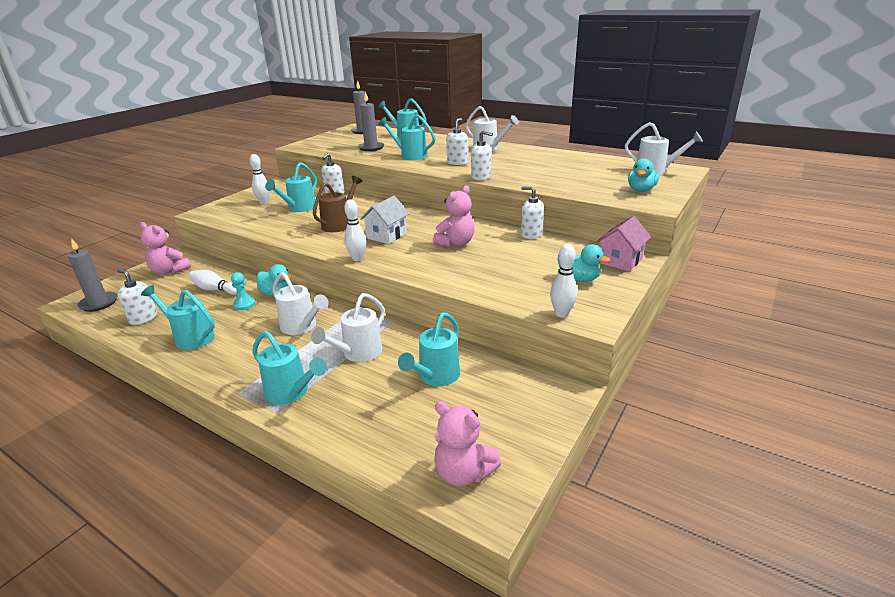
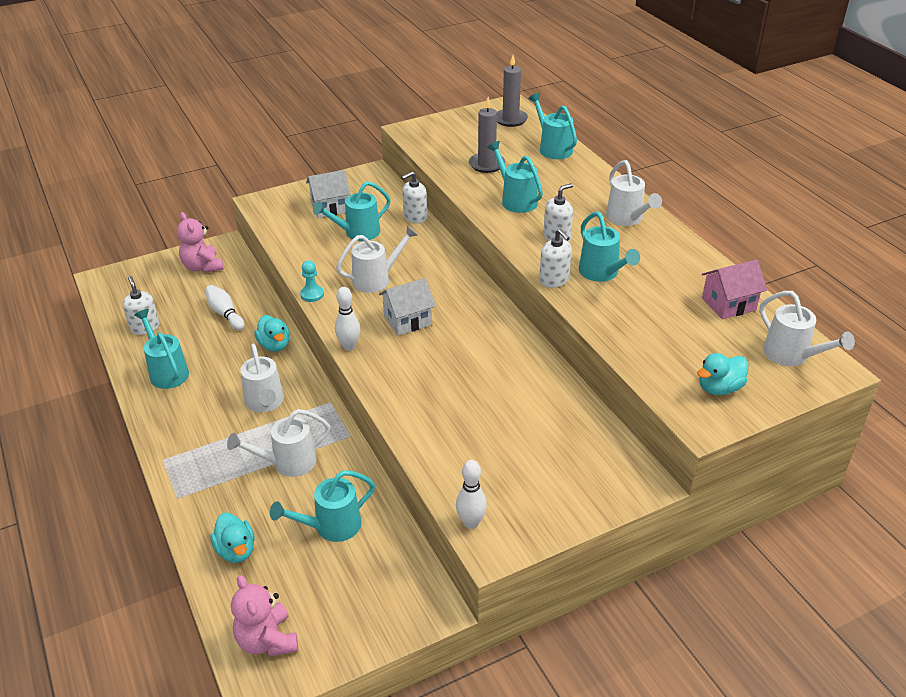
camera: 30 degrees right, 10 degrees up
grey candle [68,238,118,312] -> none
turquoise pawn [231,272,255,310] -> turquoise pawn moved to [300,261,324,302]
white bowling pin [250,154,270,204] -> white house [306,170,351,218]
turquoise watering can [252,331,327,404] -> turquoise watering can moved to [579,212,640,282]
brown watering can [313,176,362,232] -> white watering can [336,225,418,293]
pink teddy bear [433,185,475,247] -> none
white soap dispenser [521,186,544,239] -> none
turquoise duck [558,244,611,282] -> turquoise duck moved to [210,513,255,563]
pink house [597,216,651,271] -> pink house moved to [702,260,767,319]

